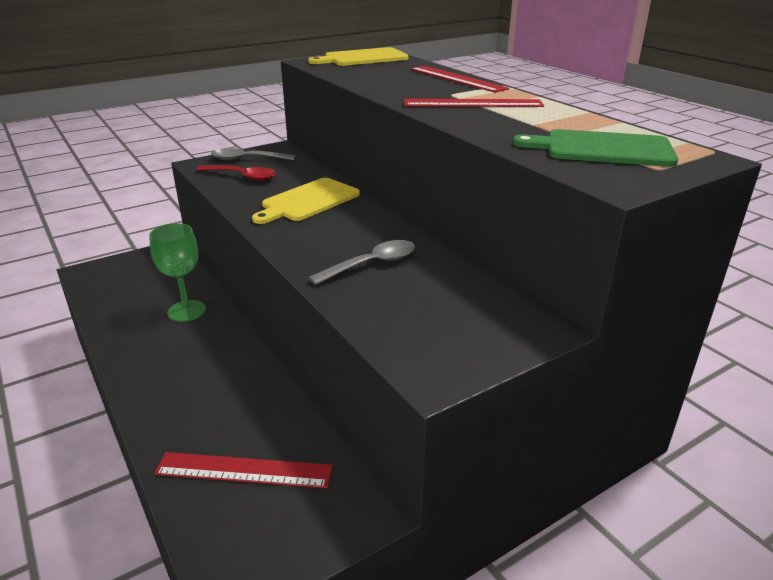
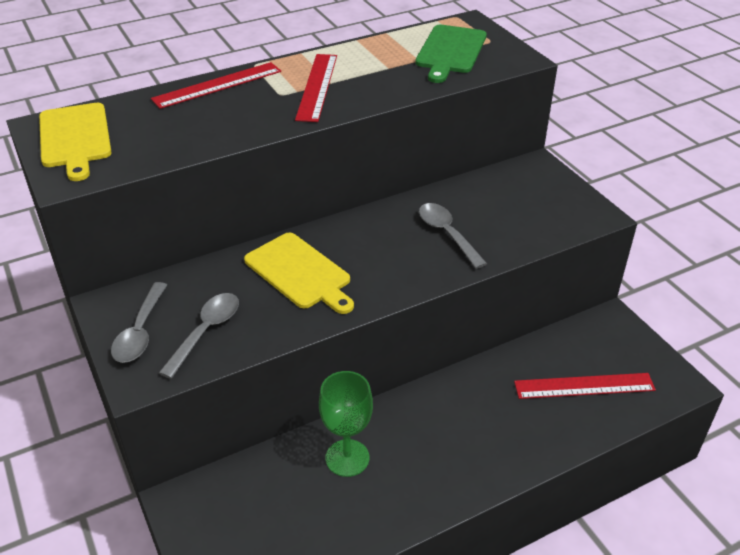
camera: 85 degrees left, 10 degrees up
red ruler [154,452,333,488] -> red ruler turned 75 degrees clockwise [514,373,656,399]
red spoon [196,165,276,181] -> grey spoon [159,293,239,379]

